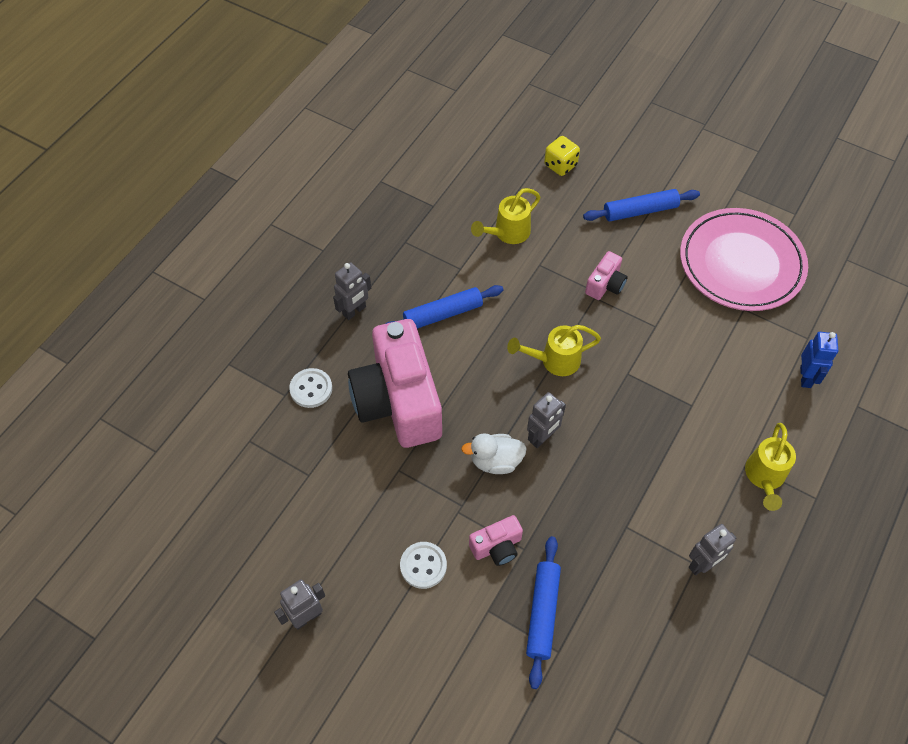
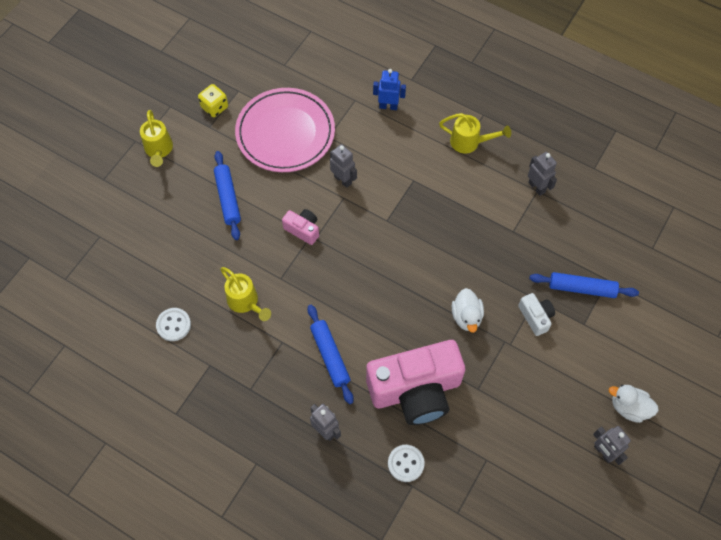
camera: 90 degrees left, 5 degrees up
white button [400,542,447,589] -> white button moved to [156,308,191,341]
pink camera [469,515,523,566] -> white camera [518,293,555,336]
yellow watering can [507,325,601,376] -> yellow watering can moved to [140,110,173,167]
grey robot [527,392,566,448] -> grey robot moved to [330,144,357,188]
yellow dice [544,136,580,176] -> yellow dice moved to [198,84,228,117]
none -> white duck [609,385,659,423]

